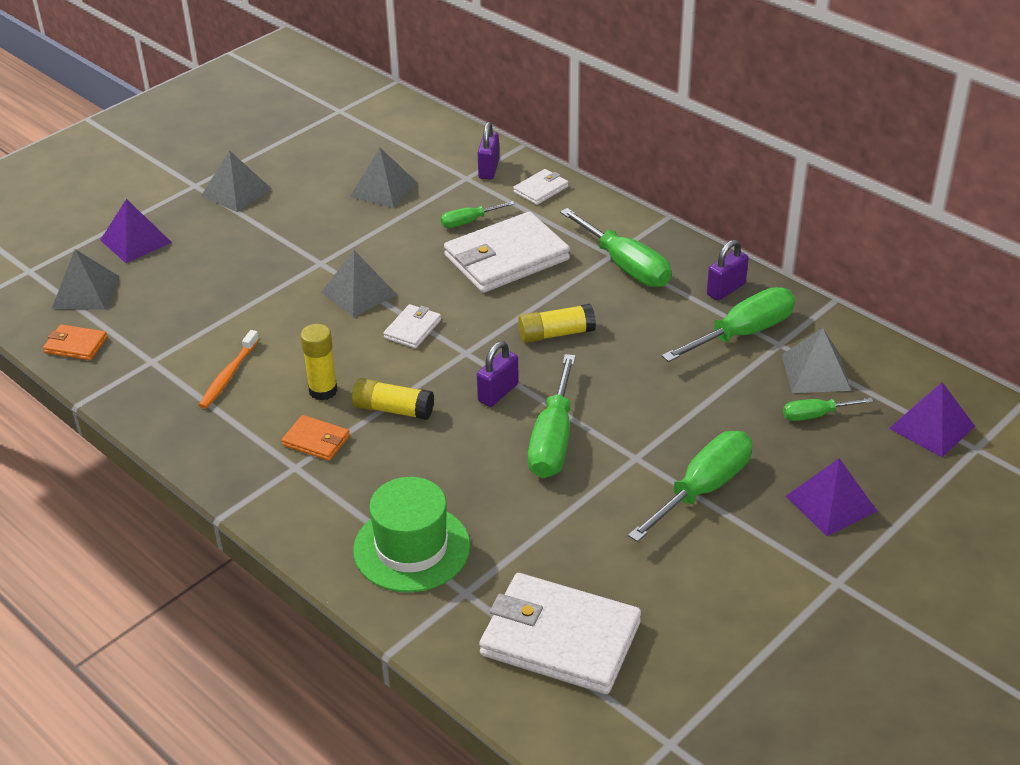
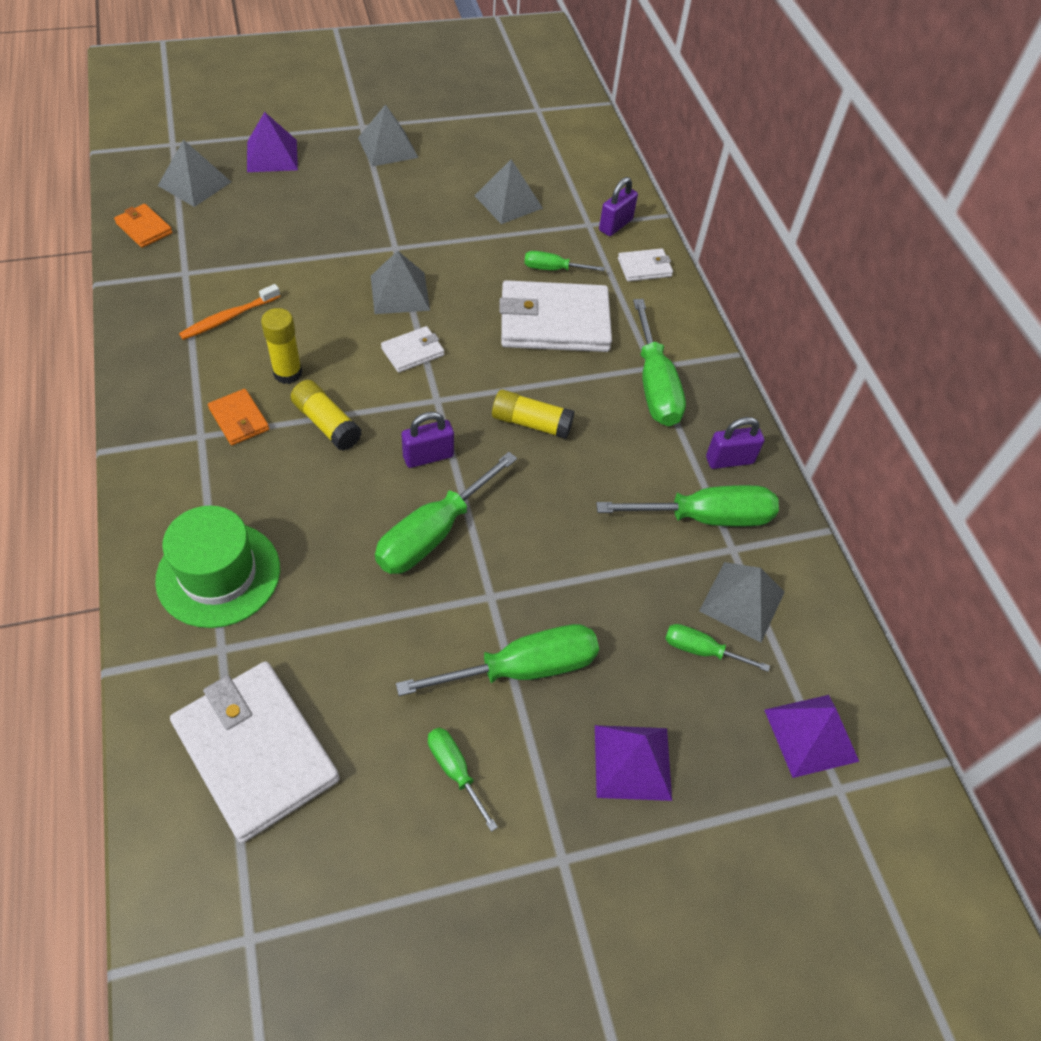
camera: 25 degrees right, 15 degrees up
none -> green screwdriver [428,728,498,832]

